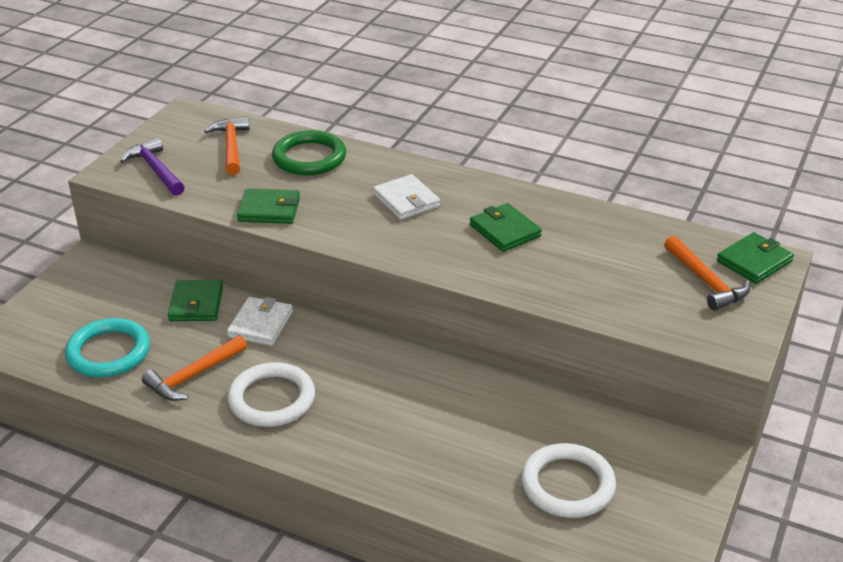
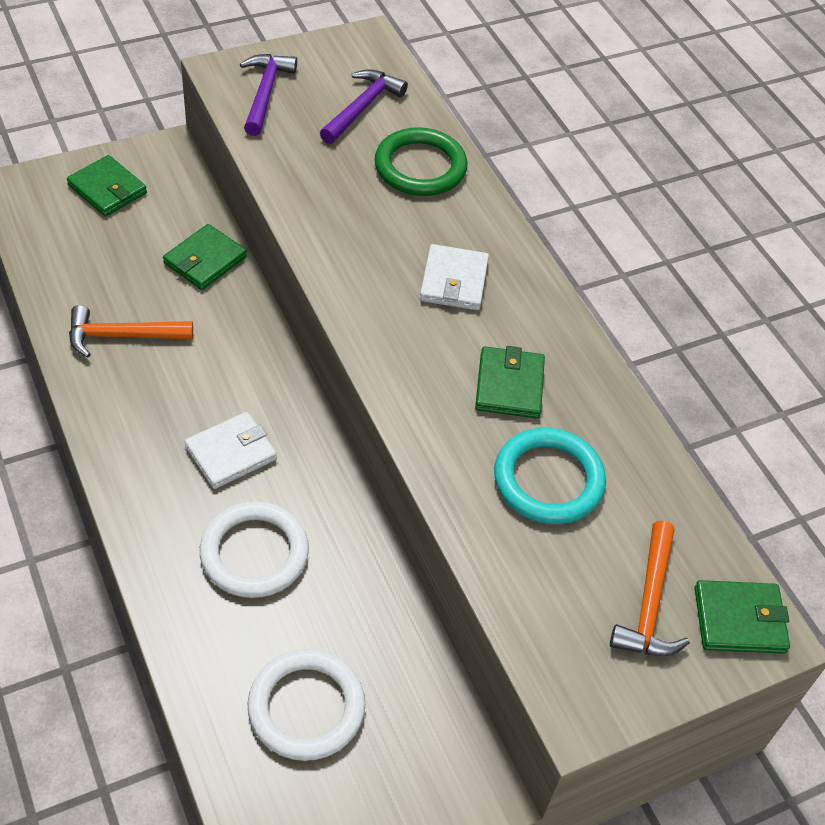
camera: 35 degrees right, 15 degrees up
turquoise ring [65,318,150,377] -> turquoise ring moved to [494,428,606,524]
orange hammer [204,117,250,175] -> purple hammer [320,69,408,144]
white wallet [227,297,293,346] -> white wallet moved to [184,412,277,489]
white ring [227,362,315,427] -> white ring moved to [200,501,309,598]
green wallet [237,188,300,224] -> green wallet moved to [67,155,147,217]

